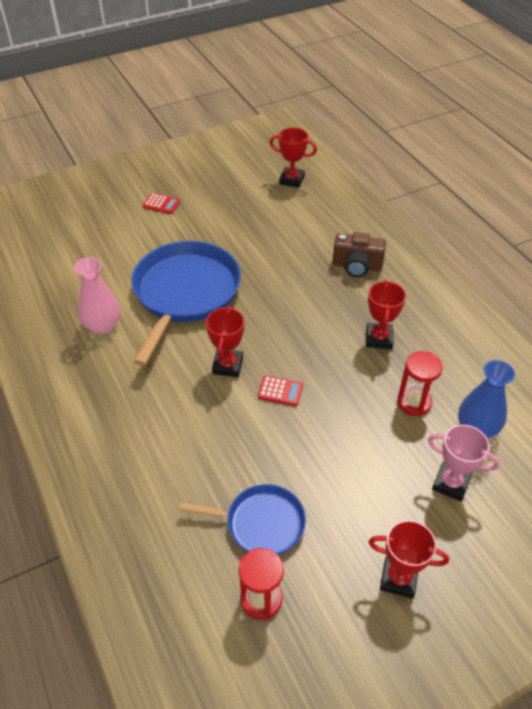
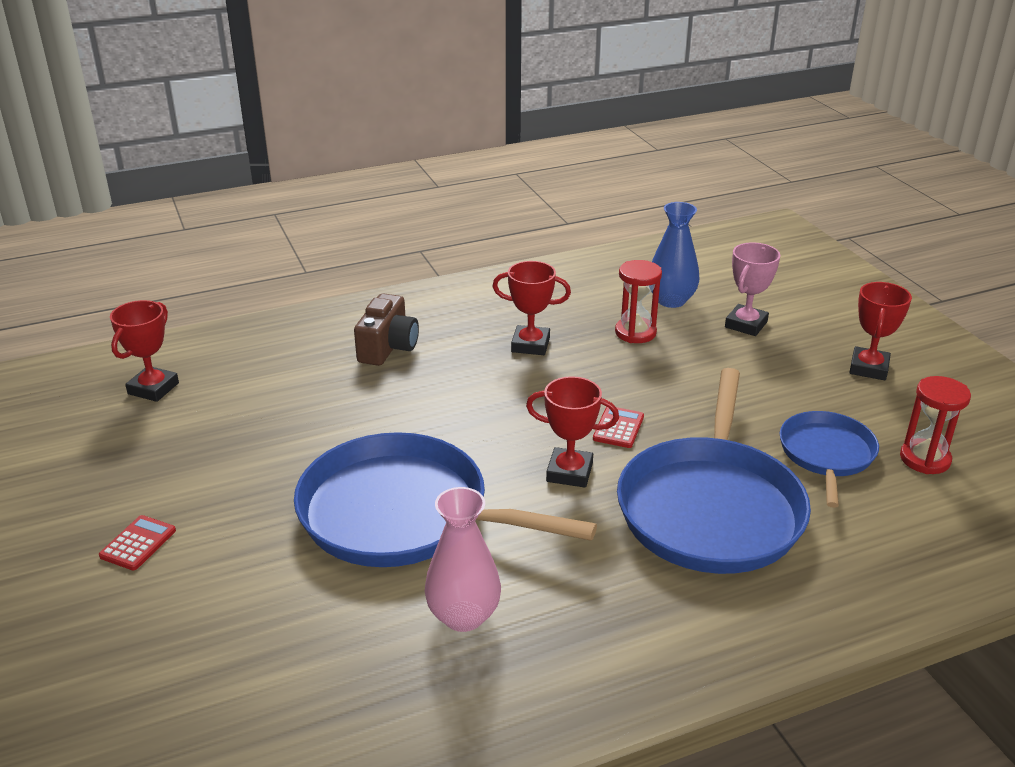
camera: 85 degrees left, 15 degrees down
none -> blue pan [617,368,811,574]

